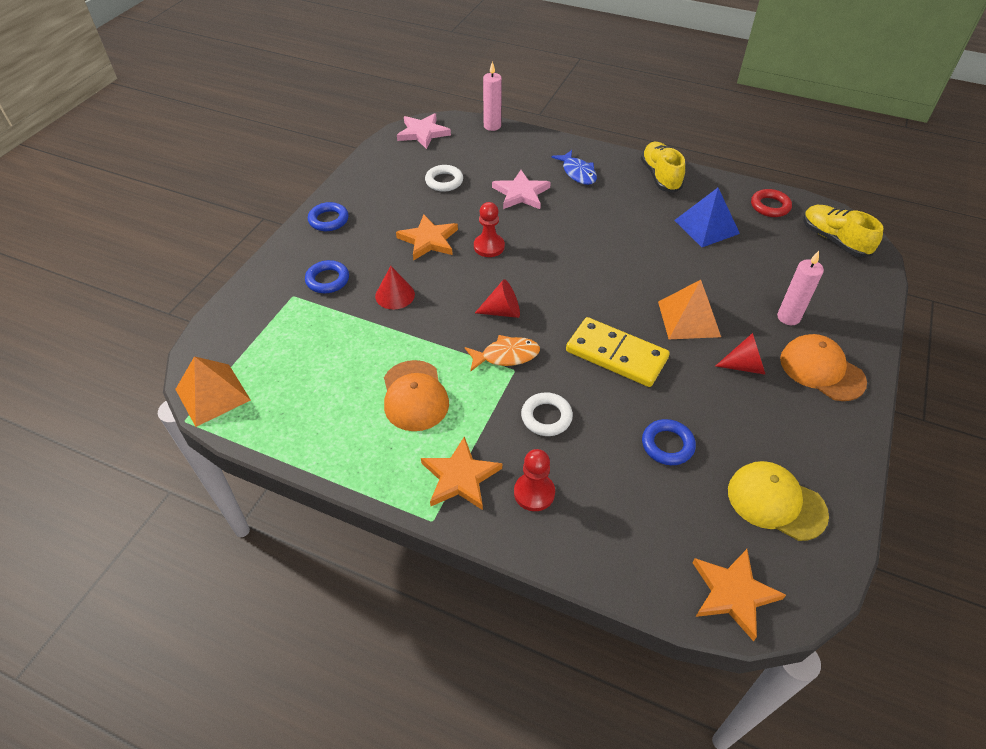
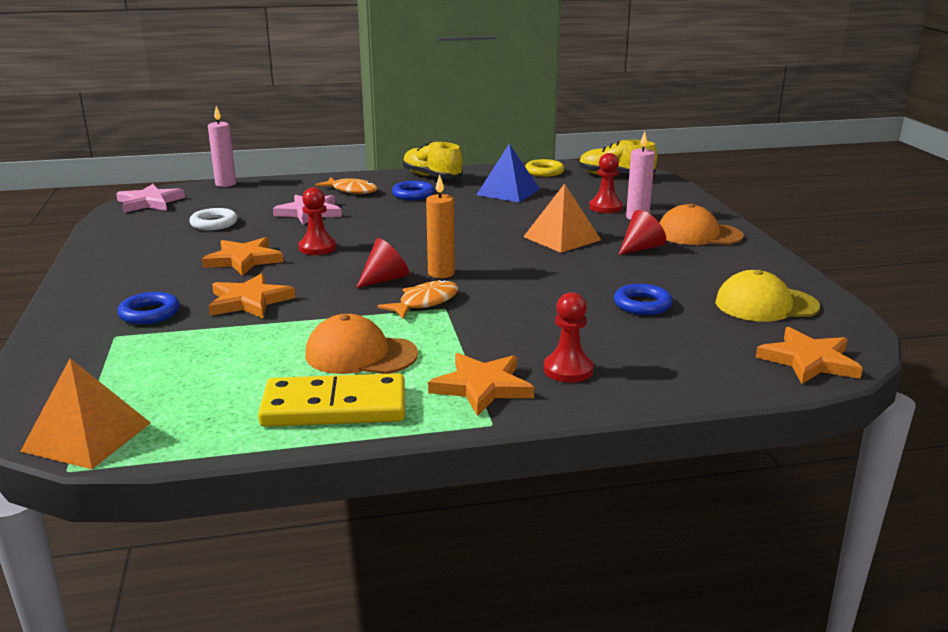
camera: 35 degrees left, 25 degrees down
blue ring [308,202,349,231] -> blue ring moved to [392,181,435,200]
red cone [375,266,415,309] -> orange star [209,273,296,318]
orange cap [384,360,449,431] -> orange cap turned 150 degrees clockwise [305,314,418,374]
white ring [521,392,573,436] -> none
blue fish [551,150,597,185] -> orange fish [315,178,378,194]
yellow domino [566,317,670,387] -> yellow domino moved to [258,373,405,427]
red ring [751,189,792,217] -> yellow ring [525,159,565,177]
none -> orange candle [426,174,455,278]
none -> red pawn [589,153,623,213]

